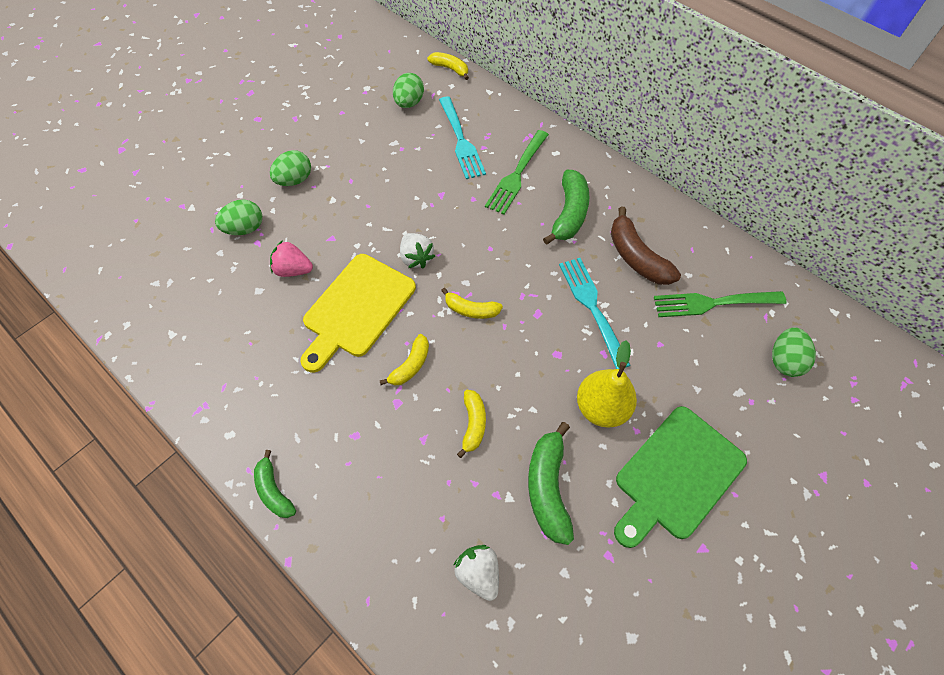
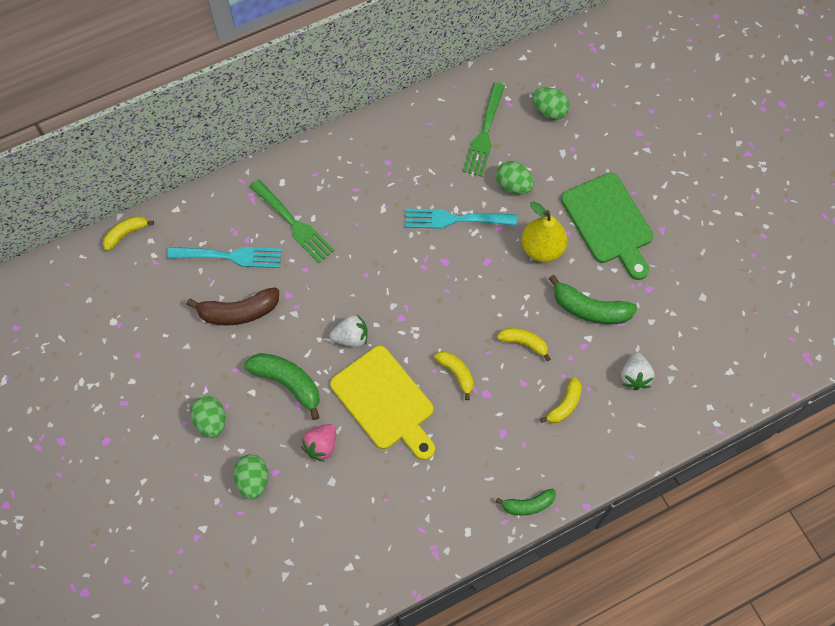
camera: 70 degrees left, 5 degrees up
green egg [393,73,424,108] -> green egg moved to [496,161,534,194]
yellow banana [441,288,503,319] -> yellow banana moved to [540,377,582,423]
white strawberry [454,545,499,601] -> white strawberry turned 75 degrees counterclockwise [621,353,655,391]
green banana [543,170,589,245] -> green banana moved to [244,353,320,420]
brown banana [611,207,681,285] -> brown banana moved to [186,287,279,325]

